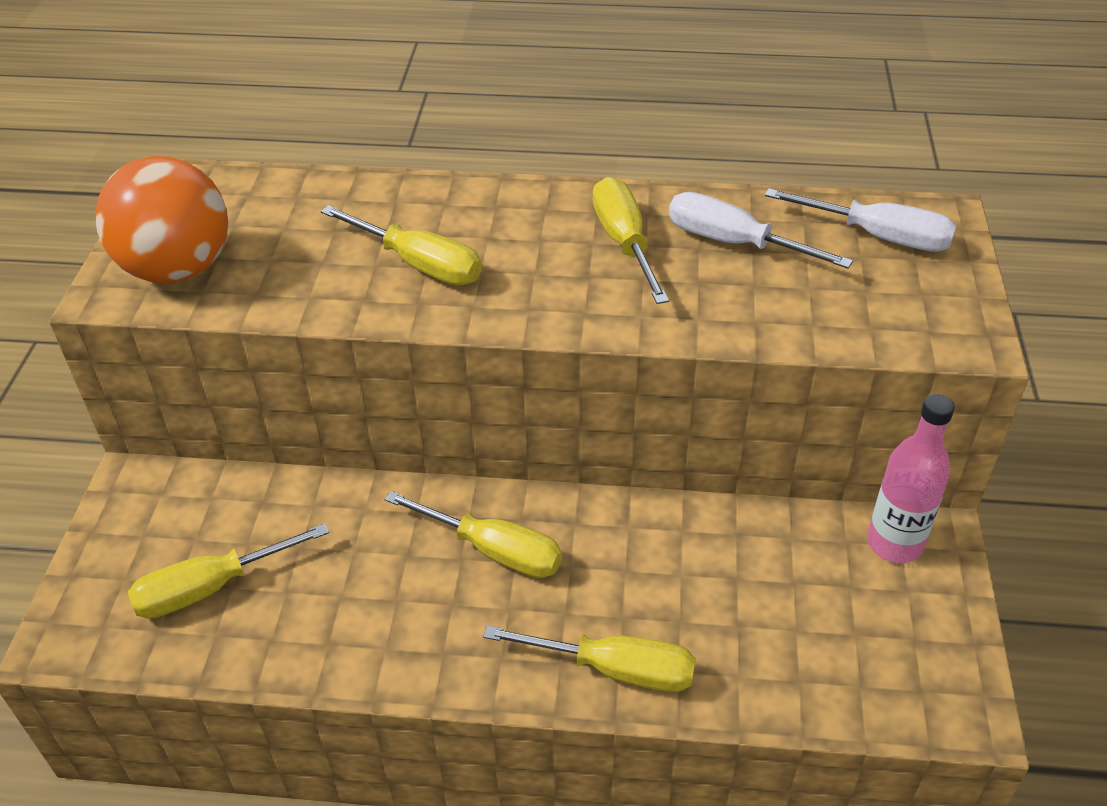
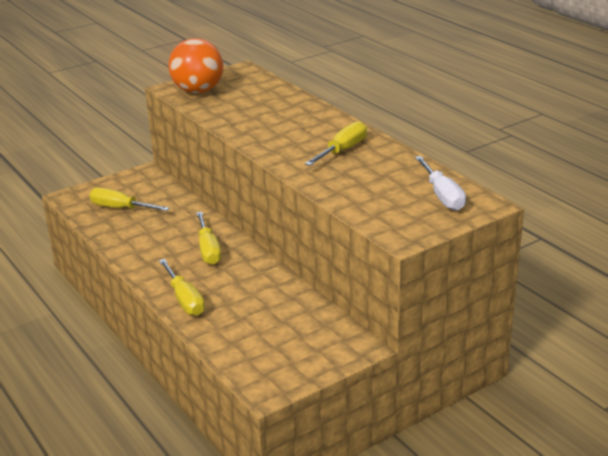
camera: 50 degrees right, 15 degrees down
yellow screwdriver [321,205,482,285] -> none
white screwdriver [669,192,853,269] -> none
pink bottle [867,394,955,563] -> none

